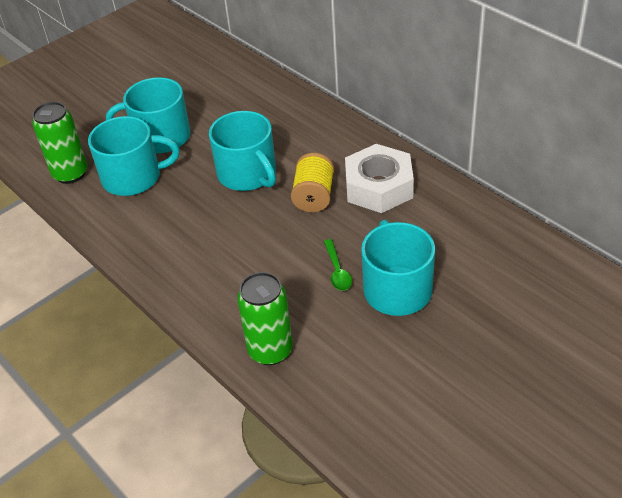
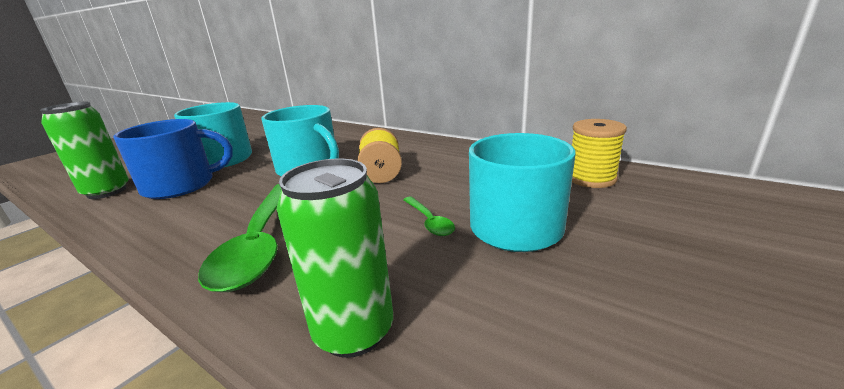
camera: 15 degrees left, 20 degrees down
turquoise mug [88,116,180,196] -> blue mug [113,119,233,199]
white nut [345,144,414,213] -> none
none -> green spoon [198,184,281,292]
none -> yellow spool [572,119,627,188]

